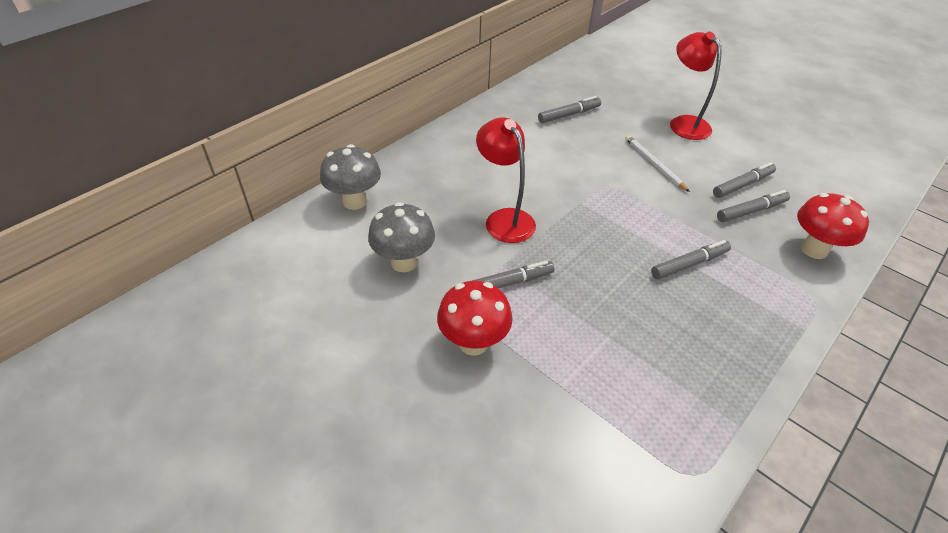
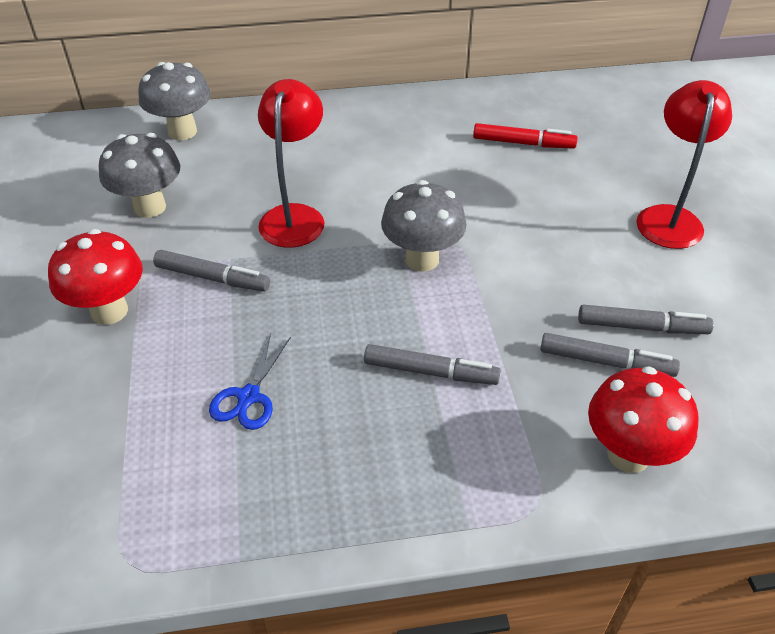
camera: 40 degrees right, 0 degrees up
grey marker [538,96,601,123] -> red marker [473,123,578,149]
white pencil [625,135,690,192] -> none
none -> blue scissors [209,333,291,430]
none -> grey mushroom [381,180,467,272]

